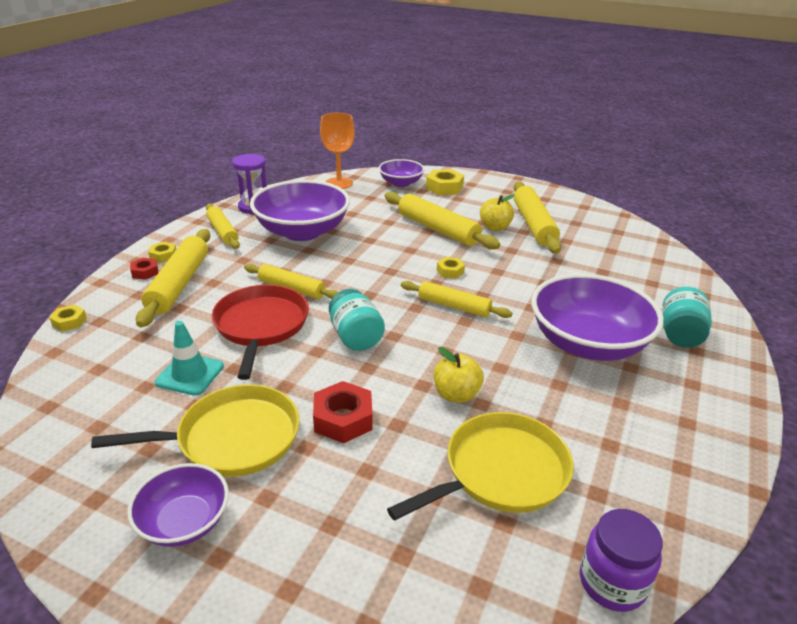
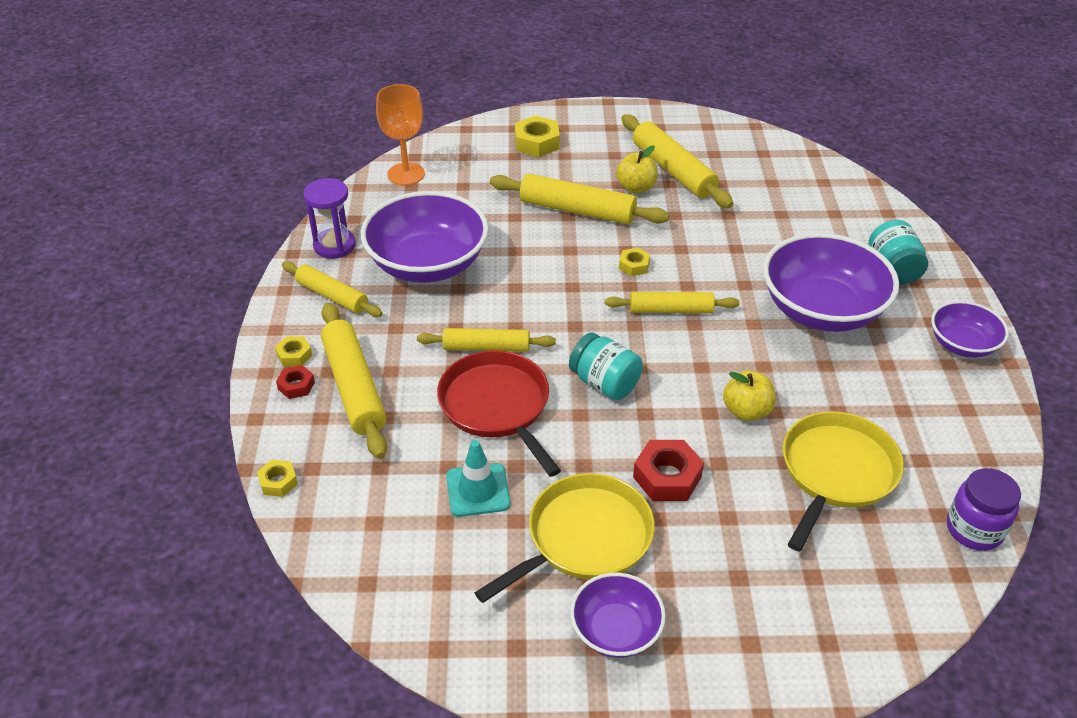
camera: 25 degrees left, 10 degrees up
purple bowl [379,159,425,187] -> purple bowl moved to [931,301,1009,358]

